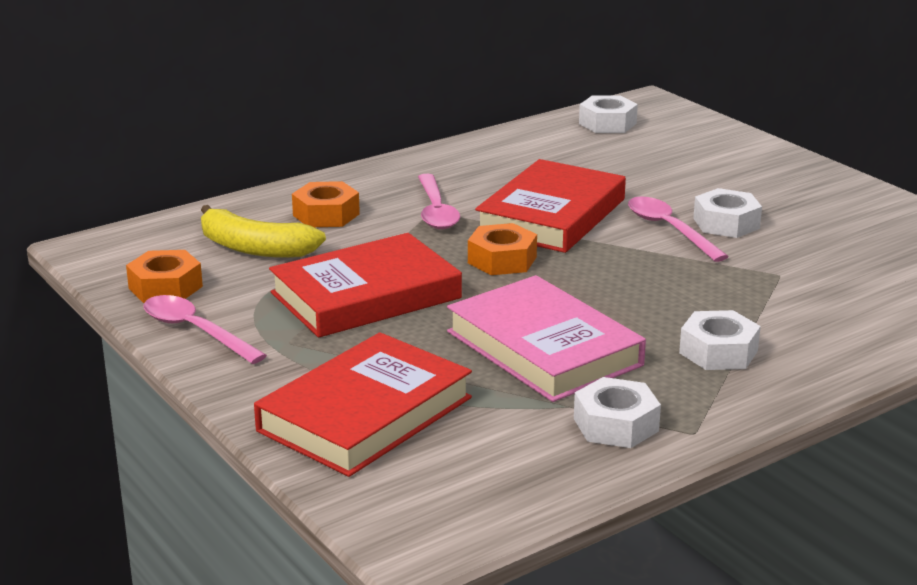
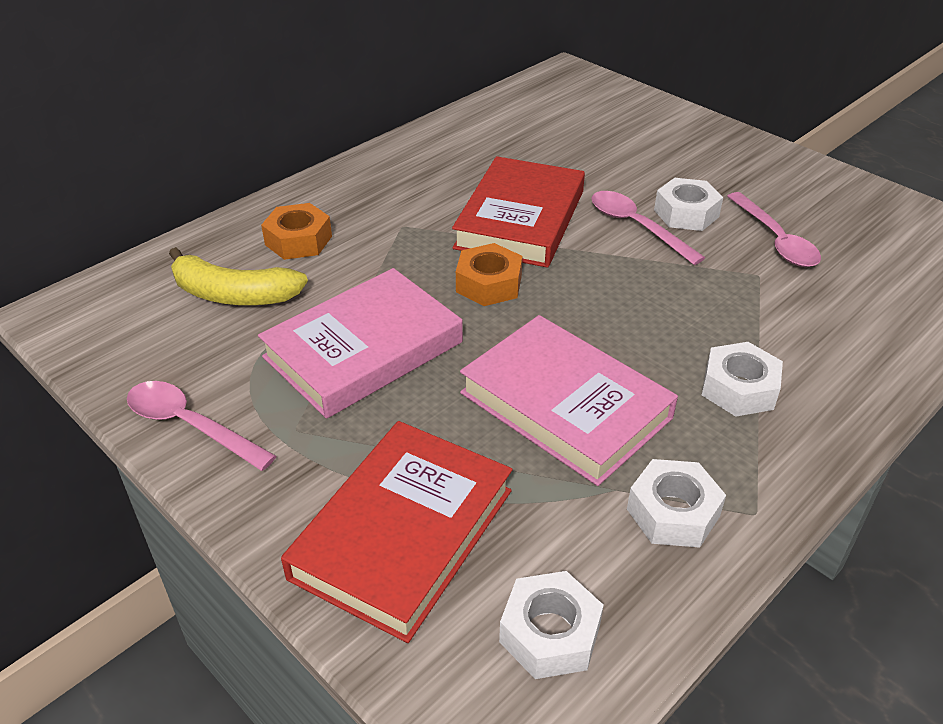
camera: 10 degrees left, 15 degrees up
orange nut [126,250,203,303] -> none
red book [269,233,462,338] -> pink book [258,268,463,419]
pink spoon [418,174,460,229] -> pink spoon moved to [727,192,821,267]
white nut [579,95,638,133] -> white nut moved to [499,571,604,679]

